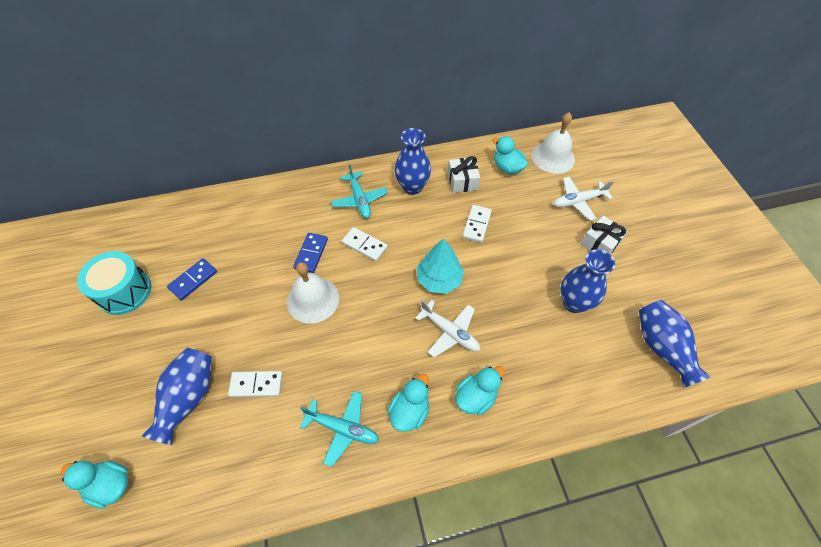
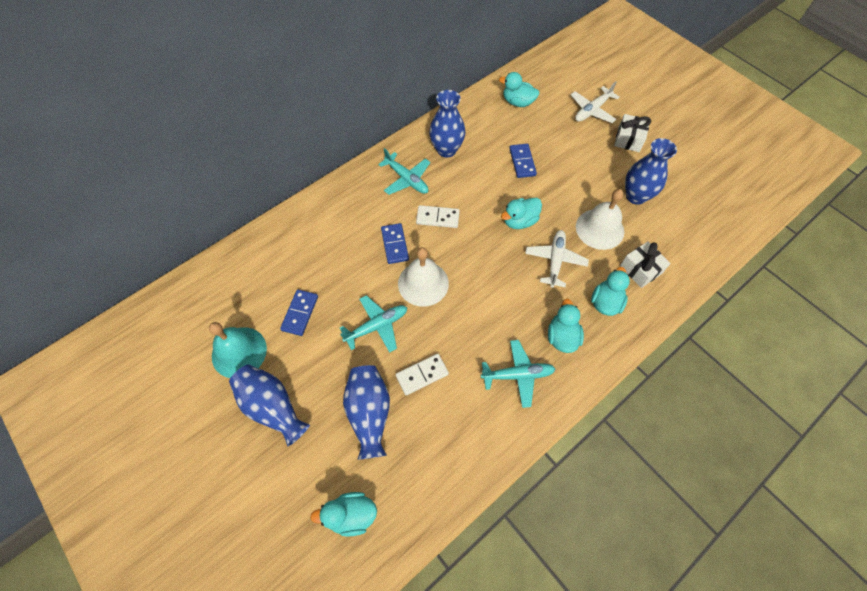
camera: 25 degrees left, 5 degrees up
turquoise drum [77,251,151,315] -> turquoise bell [209,322,267,378]
white plane [415,300,480,358] -> white plane turned 90 degrees counterclockwise [525,230,589,288]
turquoise tree [417,239,464,294] -> turquoise duck [501,198,542,229]
white gift [448,156,480,193] -> white gift moved to [620,241,671,288]
white domino [462,205,492,243] -> blue domino [509,144,537,178]
white bell [532,112,575,174] -> white bell moved to [576,189,624,250]
blue vase [639,300,712,388] -> blue vase moved to [229,364,310,446]
none -> turquoise plane [340,295,407,353]

